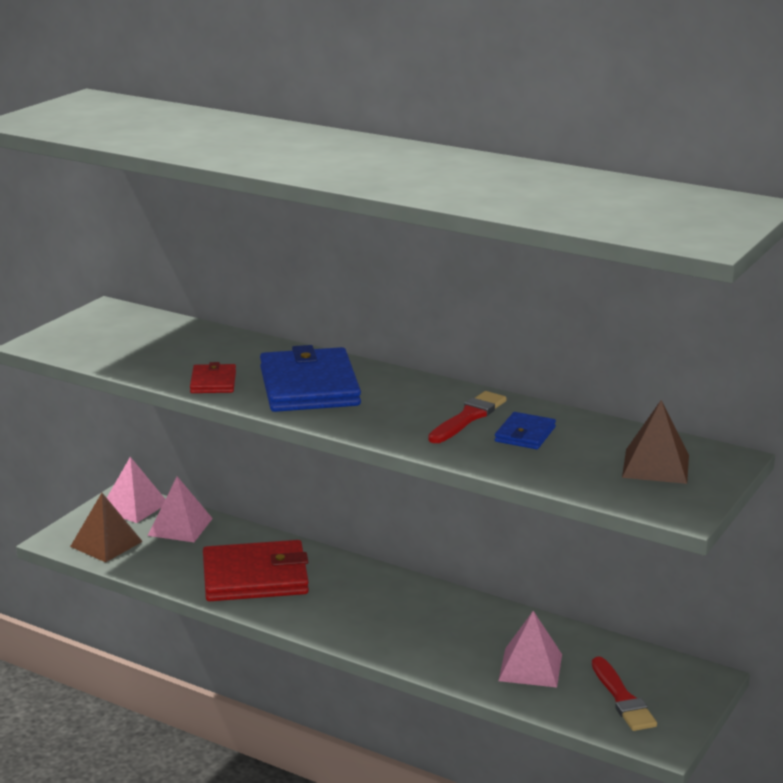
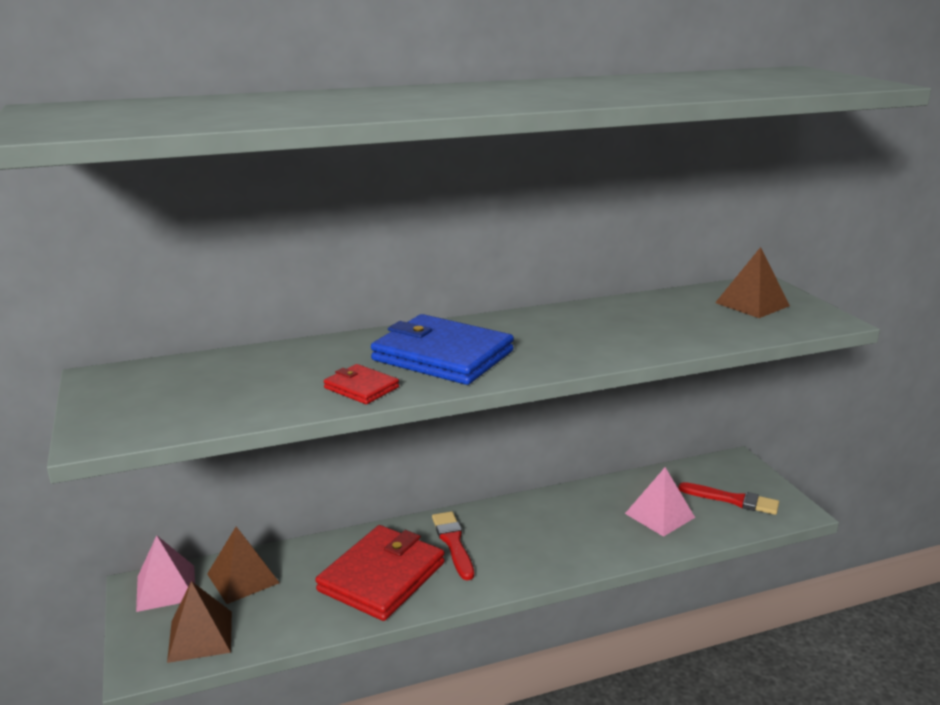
camera: 50 degrees left, 0 degrees up
pink pyramid [148,476,213,542] -> brown pyramid [207,527,279,604]
red brush [428,391,507,443] -> red brush moved to [432,511,474,580]
blue wallet [495,412,556,449] -> none

